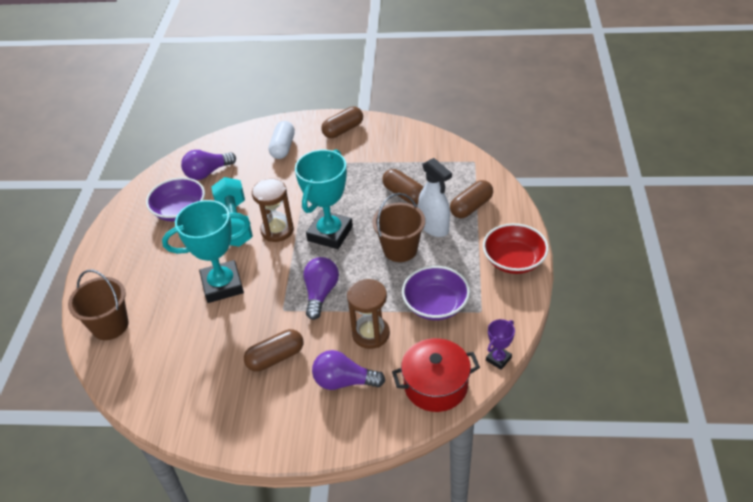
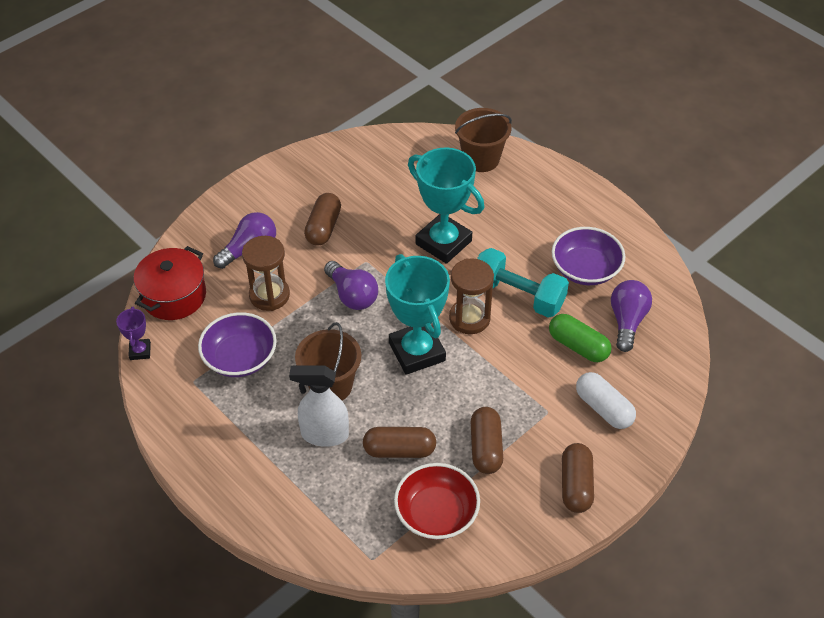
camera: 130 degrees right, 5 degrees up
turquoise trophy [162,200,251,303] -> turquoise trophy turned 75 degrees counterclockwise [408,147,484,264]
brown capsule [450,180,493,218] -> brown capsule moved to [471,407,503,474]
red bowl [483,223,549,274] -> red bowl moved to [394,463,480,540]
none -> green capsule [549,314,612,362]

